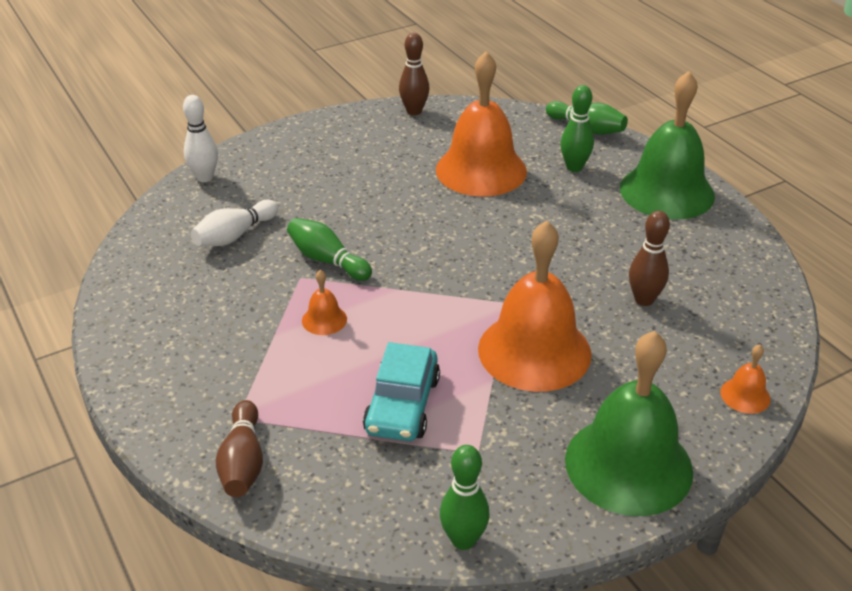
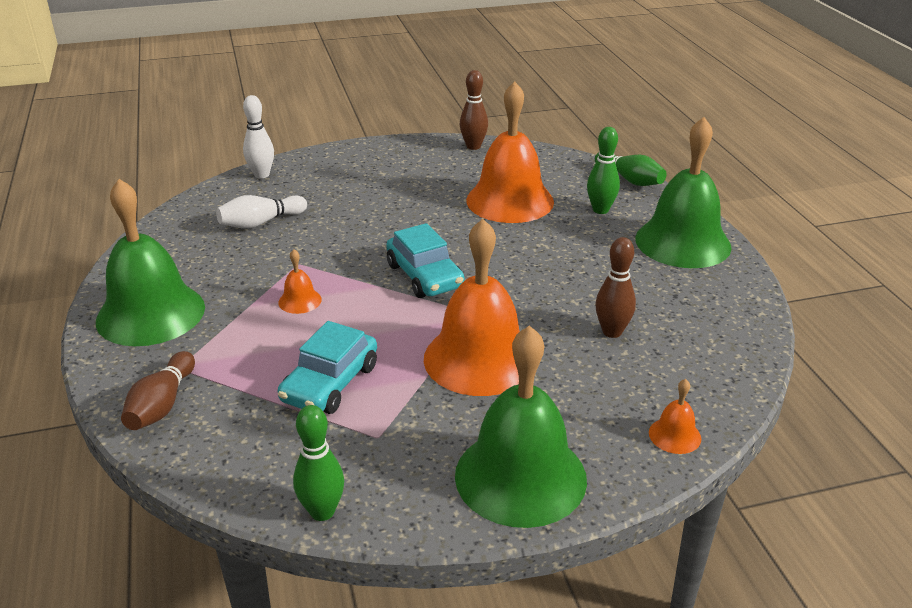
camera: 15 degrees right, 5 degrees down
green bowling pin [287,218,372,281] -> none
none -> green bell [96,179,205,346]
none -> turquoise car [386,223,465,298]

